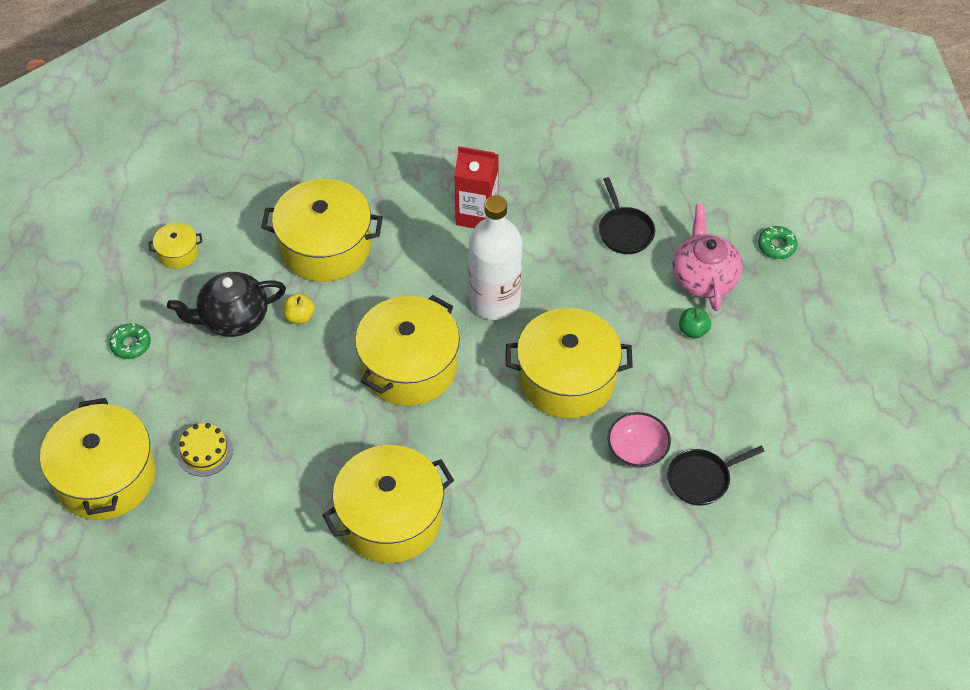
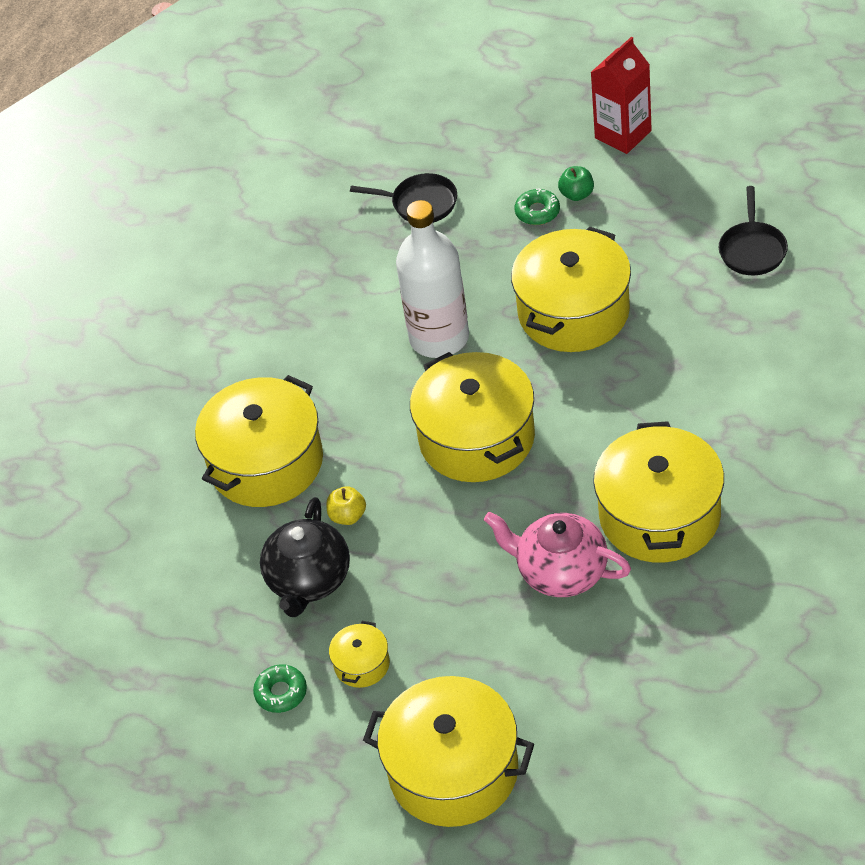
camera: 55 degrees left, 5 degrees down
yellow pot [148,223,202,269] -> yellow pot moved to [329,621,390,688]
yellow cake [176,423,233,476] -> none
red carton [454,146,499,228] -> red carton moved to [590,37,652,154]
pink bowl [608,412,671,468] -> none
pink teapot [673,204,742,311] -> pink teapot moved to [484,512,631,597]
green donut [758,226,798,259] -> green donut moved to [515,188,560,225]

